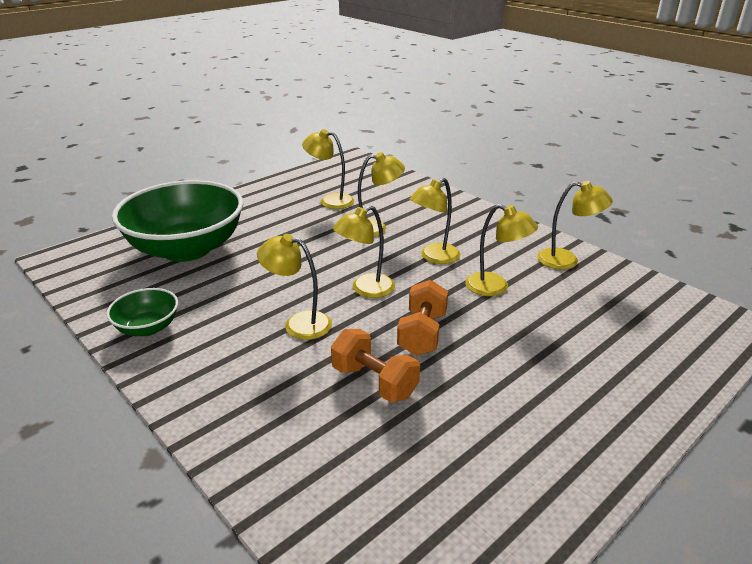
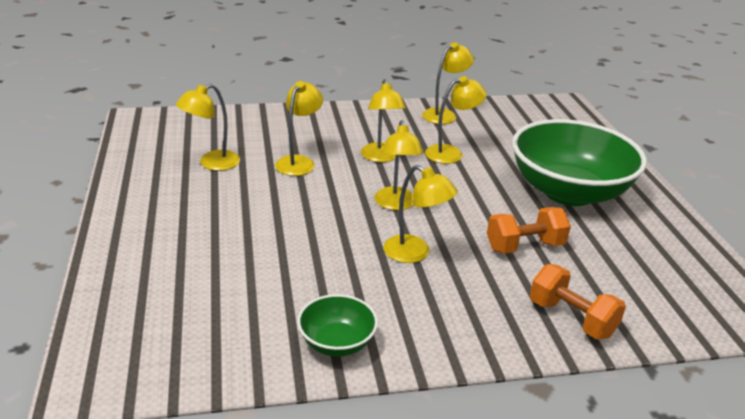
camera: 60 degrees left, 0 degrees up
green bowl [112,180,243,262] -> green bowl moved to [512,119,647,206]
yellow lamp [257,234,332,340] -> yellow lamp turned 105 degrees counterclockwise [383,165,458,263]
orange dumbbell [397,280,448,356] -> orange dumbbell moved to [530,264,626,339]

